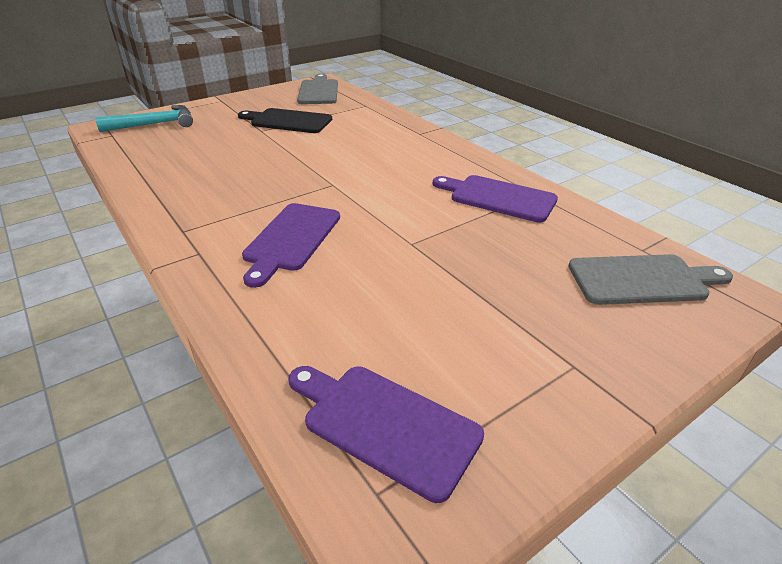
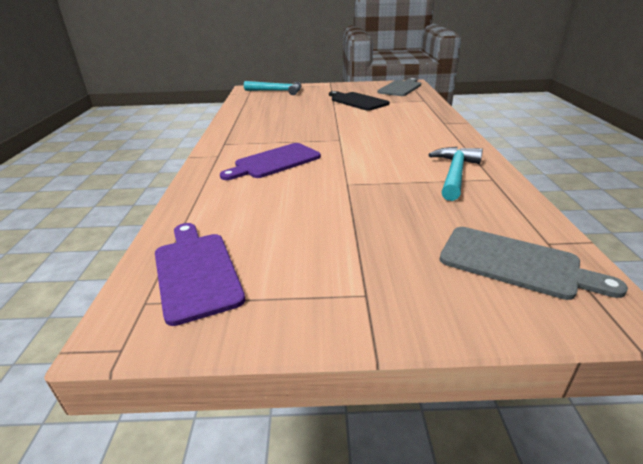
camera: 35 degrees right, 5 degrees down
purple cutting board [433,175,558,222] -> turquoise hammer [428,147,483,201]

